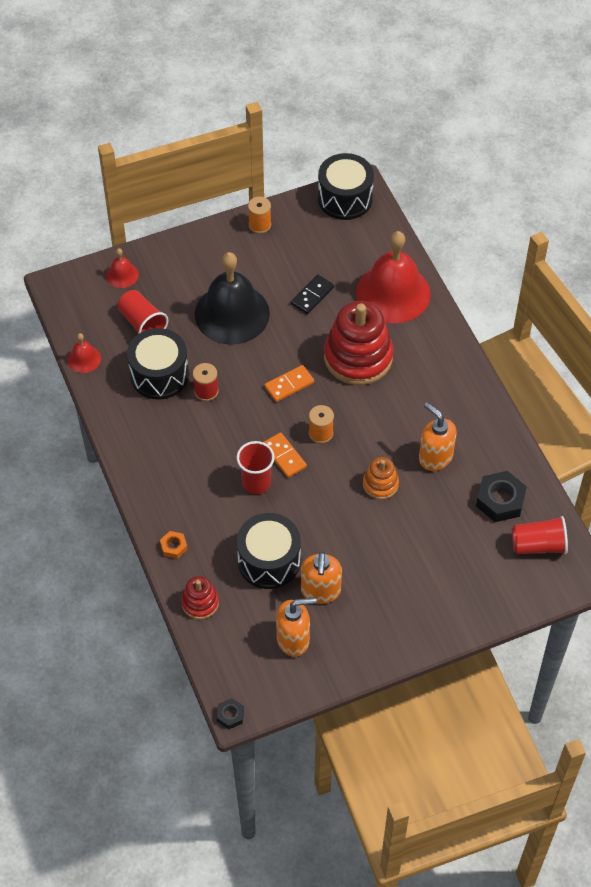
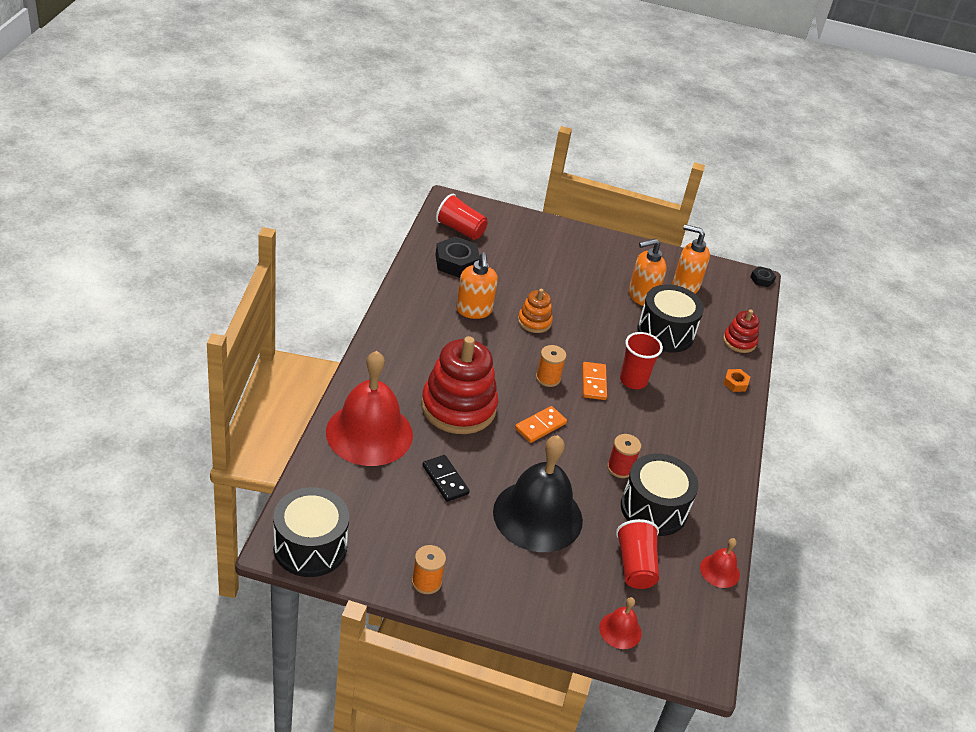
camera: 150 degrees left, 15 degrees down
orange domino [264,365,314,402] -> orange domino turned 45 degrees counterclockwise [515,406,567,443]
black domino [291,274,334,314] -> black domino turned 75 degrees clockwise [422,455,470,502]
orange soap dispenser [301,552,342,604] -> orange soap dispenser turned 150 degrees counterclockwise [629,238,667,306]

